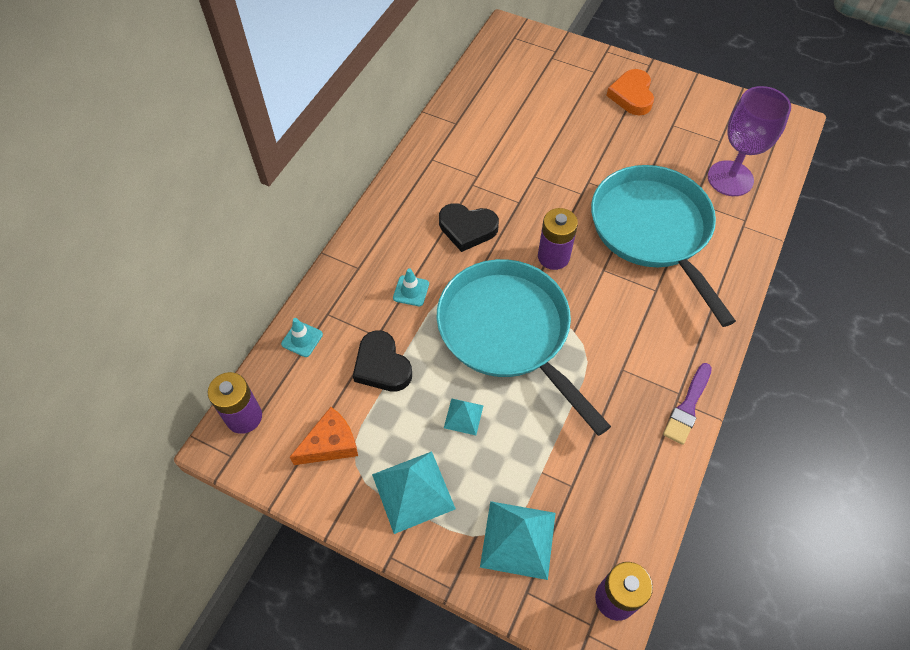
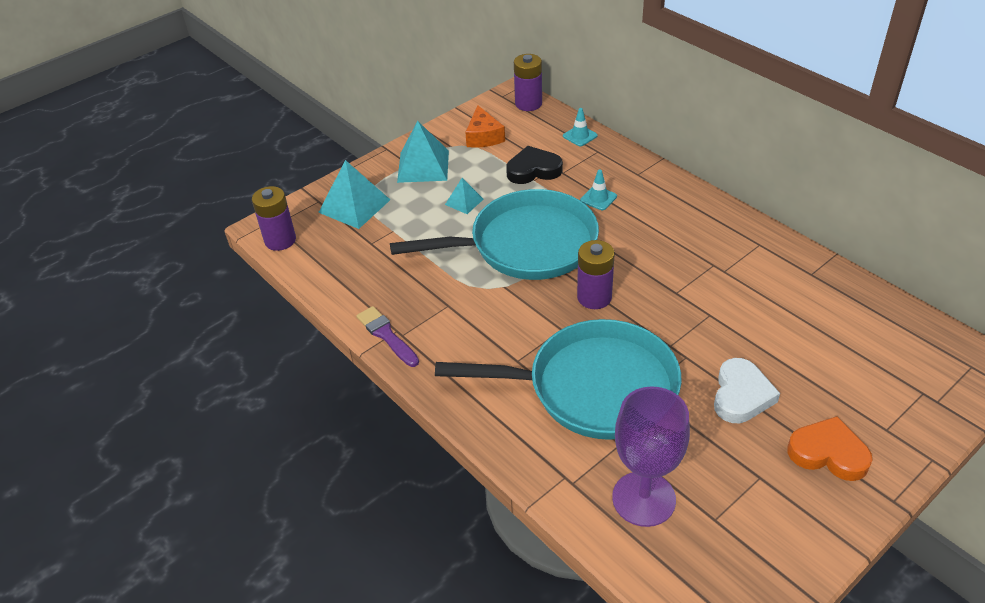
camera: 115 degrees right, 15 degrees down
black heart [439,203,499,252] -> none
none -> white heart [714,358,780,423]

